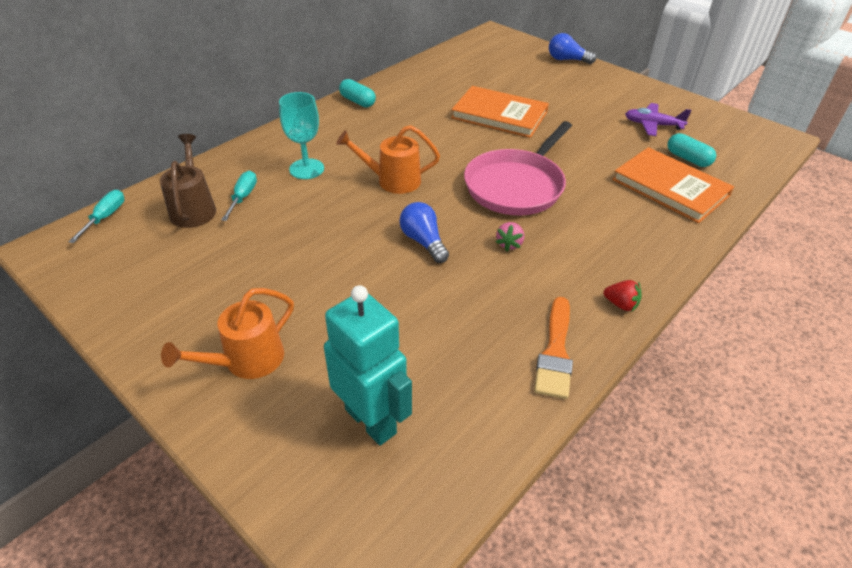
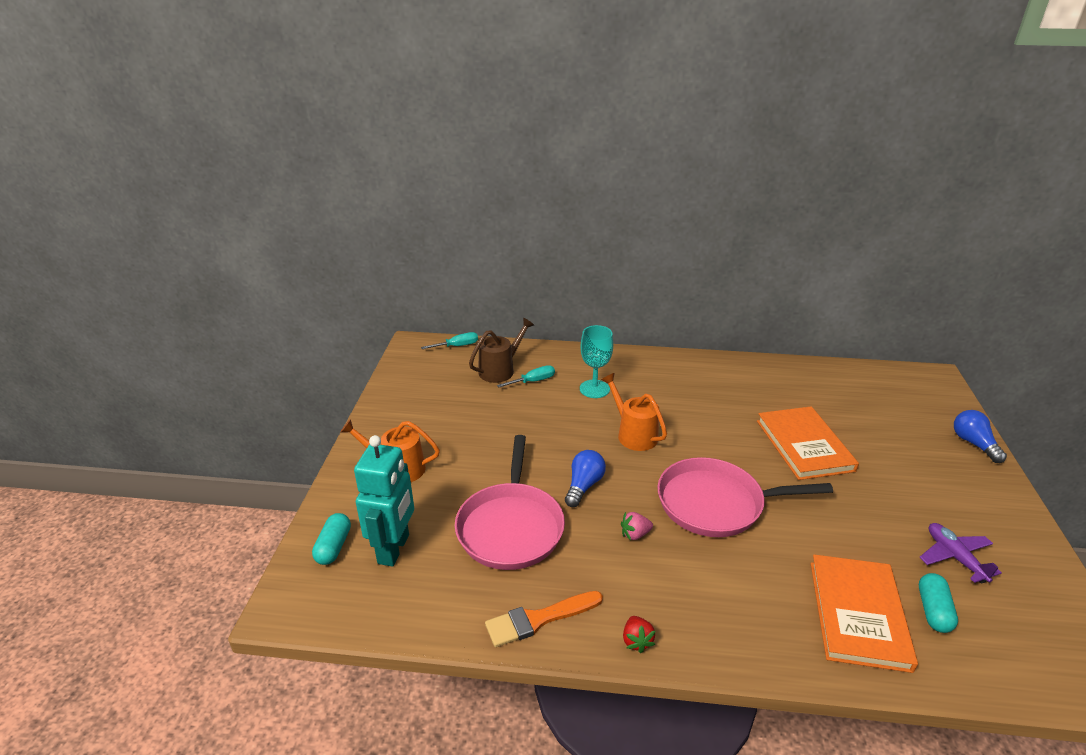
camera: 55 degrees right, 10 degrees down
turquoise capsule [339,79,376,108] -> turquoise capsule moved to [312,513,351,565]
none -> pink pan [455,435,565,570]

